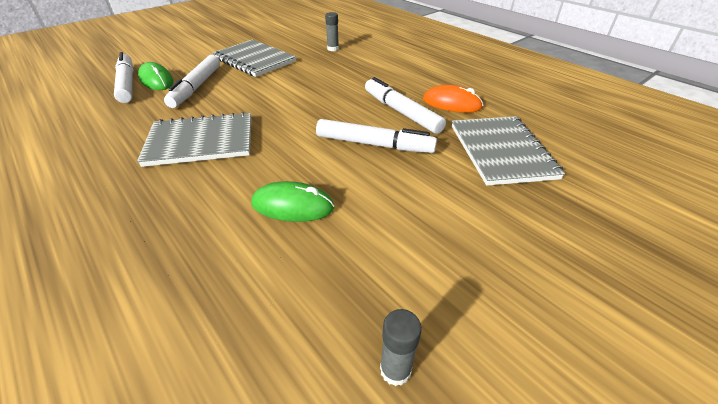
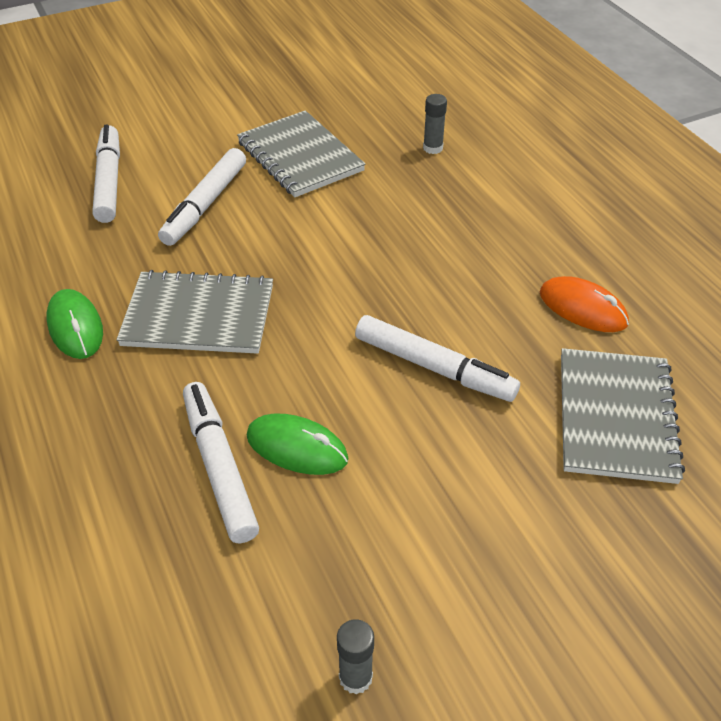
camera: 15 degrees right, 5 degrees up
green mouse [138,62,174,90] -> green mouse moved to [47,289,103,359]
white marker [365,77,446,134] -> white marker moved to [183,382,259,543]

